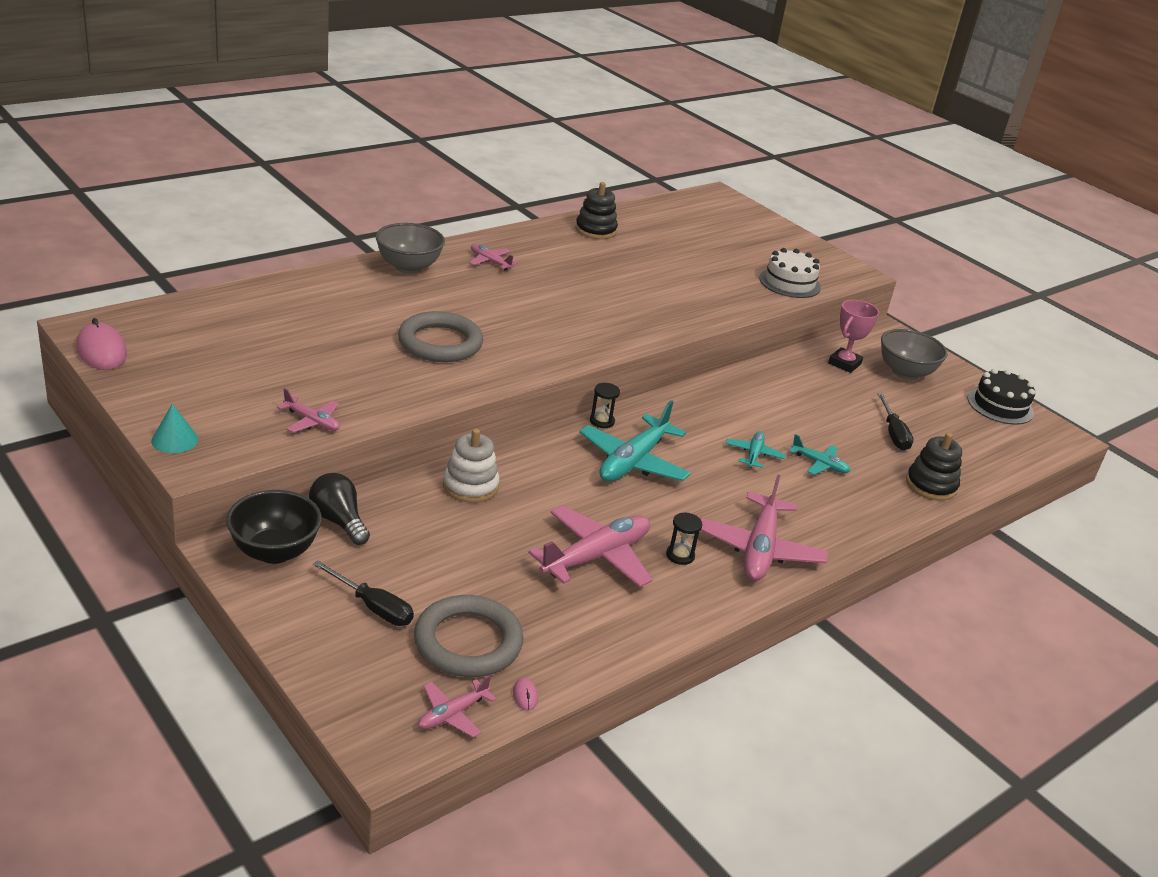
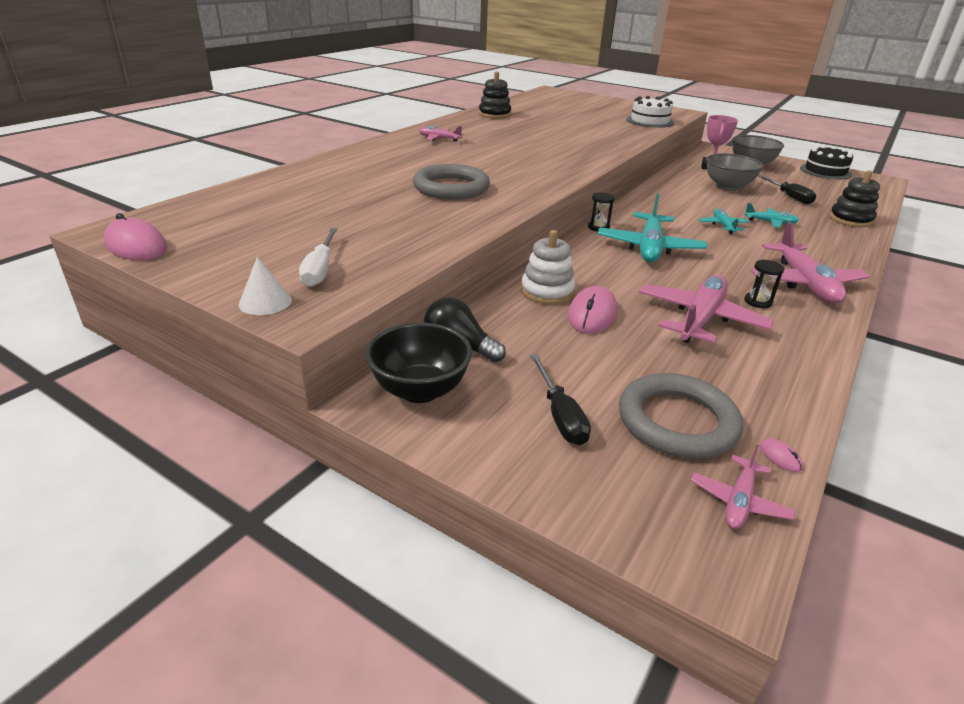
camera: 15 degrees left, 0 degrees up
turquoise cone [151,404,198,453] -> white cone [239,257,292,315]
pink plane [277,388,340,433] -> none
black screwdriver [313,560,414,626] -> black screwdriver turned 60 degrees clockwise [530,354,591,445]
grey bowl [376,223,445,274] -> grey bowl moved to [706,153,764,191]
none -> white screwdriver [299,228,338,287]
none -> pink mouse [568,286,617,334]

